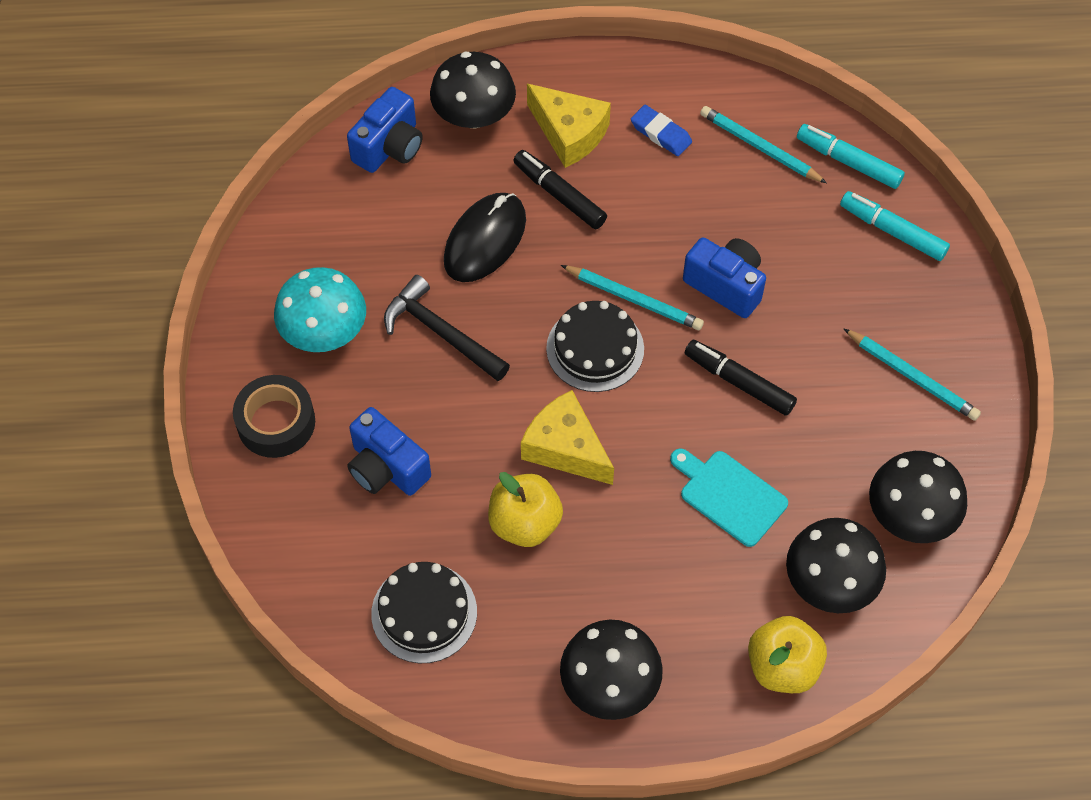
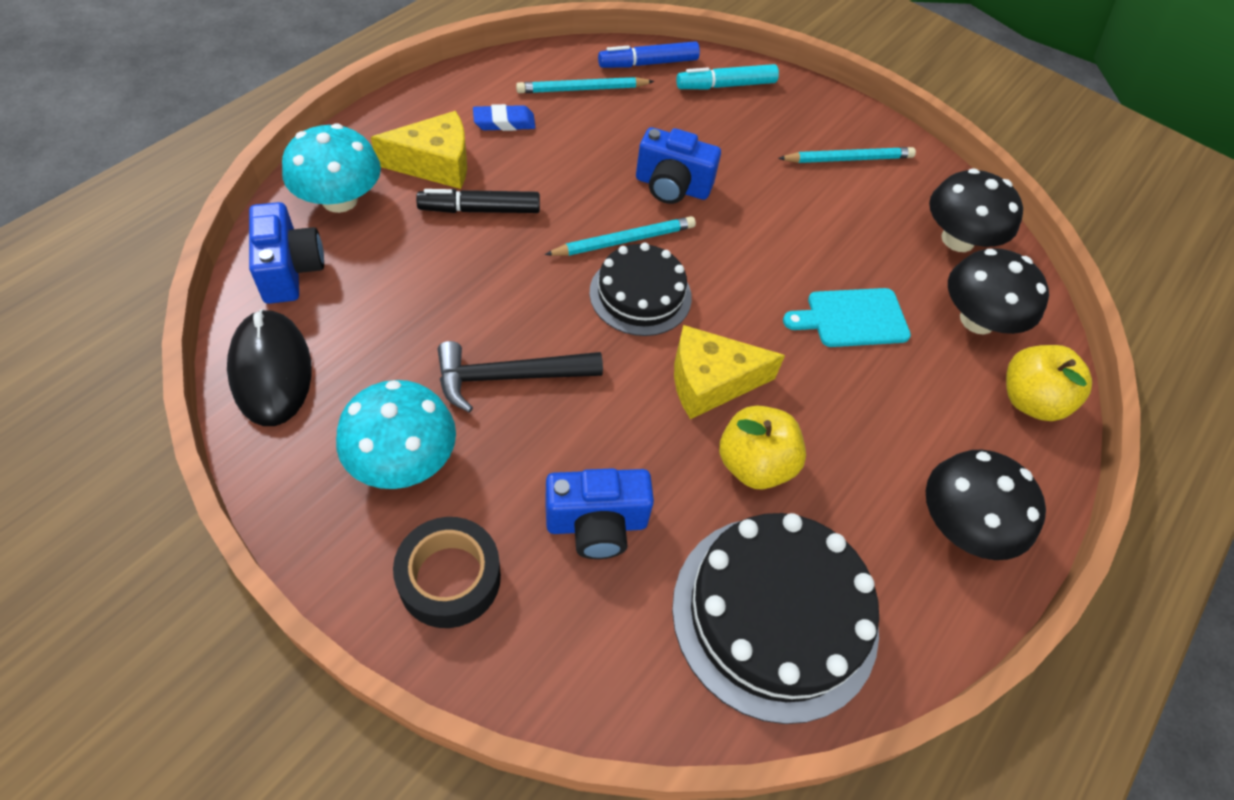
camera: 55 degrees left, 5 degrees down
black cake [371,562,477,663] -> black cake [672,513,879,724], size x1.62
black mushroom [430,52,516,129] -> turquoise mushroom [282,124,381,213]
black mouse [444,193,526,282] -> black mouse moved to [227,309,311,426]
blue camera [683,237,766,318] -> blue camera turned 150 degrees counterclockwise [636,127,721,204]
black marker [685,340,797,416] -> none
turquoise marker [797,124,905,189] -> blue marker [598,41,700,68]

